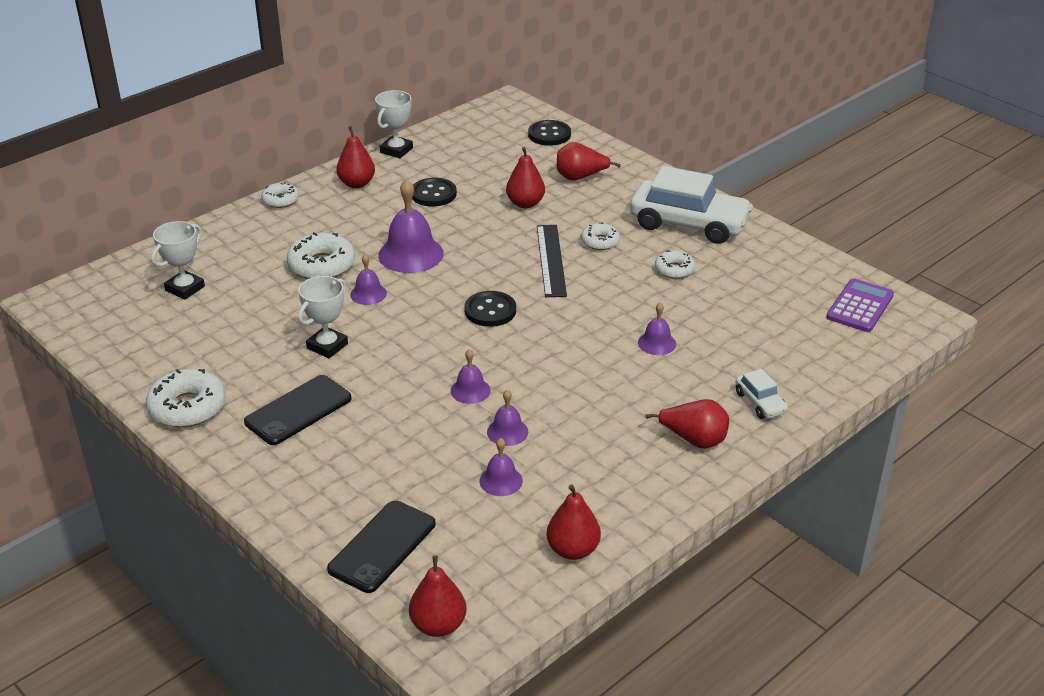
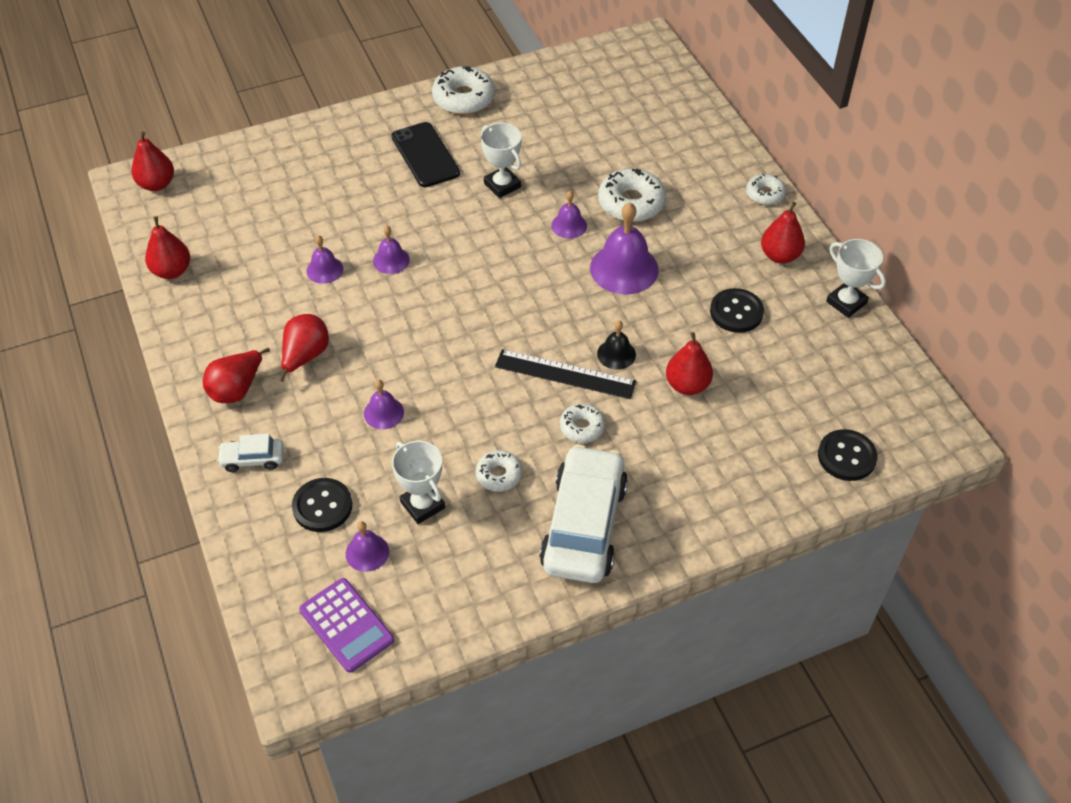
camera: 110 degrees right, 15 degrees up
white trophy [151,221,205,300] -> white trophy moved to [392,441,445,524]
black phone [327,501,435,593] -> none
black button [464,291,516,327] -> black button moved to [292,478,352,532]
purple bell [480,438,523,496] -> purple bell moved to [346,521,389,572]
red pear [557,142,621,181] -> red pear moved to [279,314,329,382]
white car [630,166,753,244] -> white car turned 150 degrees clockwise [540,444,628,583]
none -> black bell [597,321,636,370]

